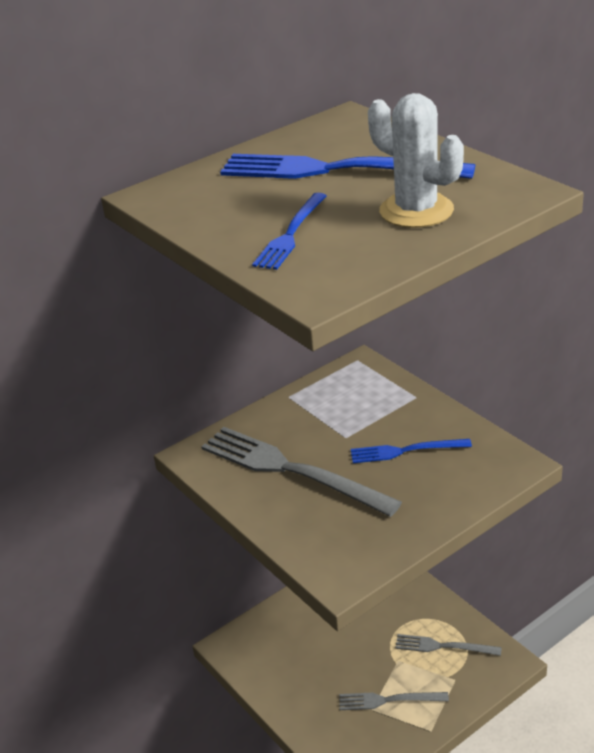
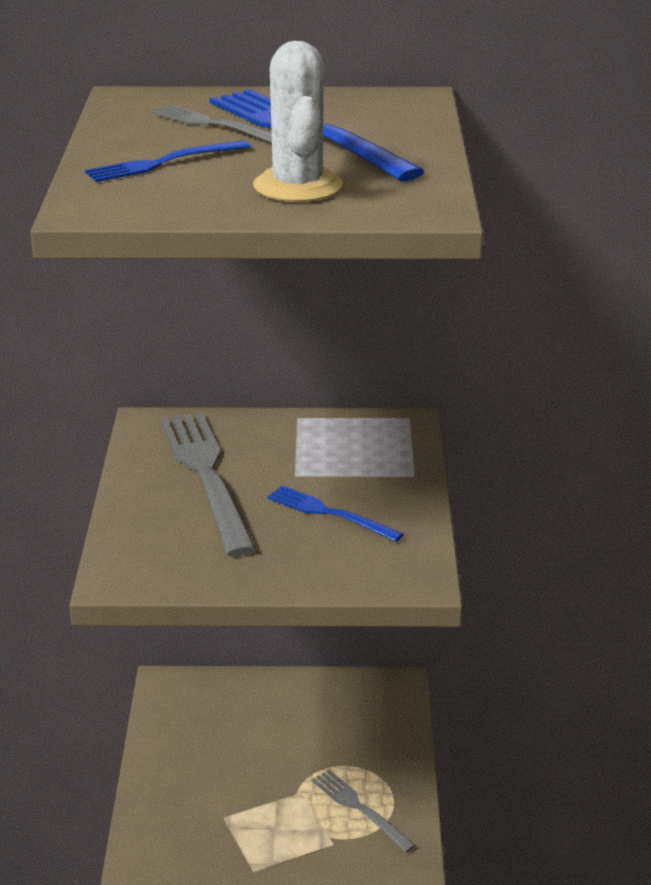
camera: 35 degrees right, 5 degrees down
grey fork [339,692,449,710] -> grey fork moved to [152,105,272,143]

